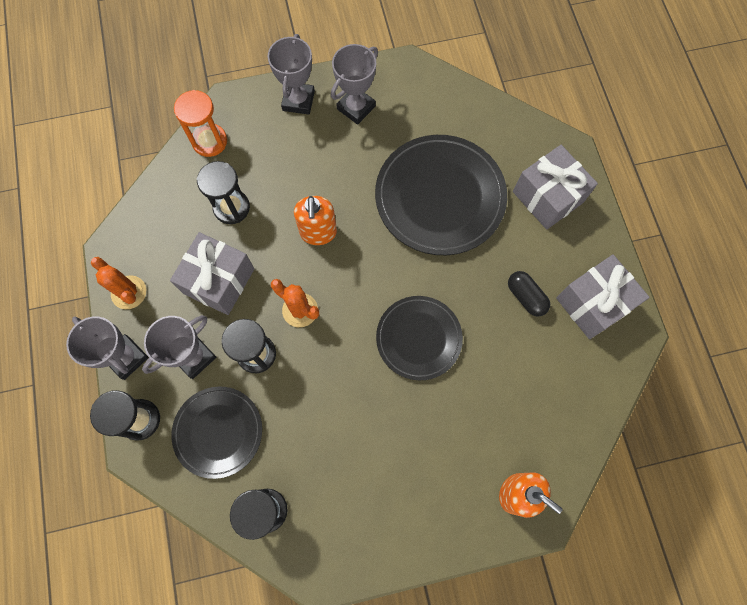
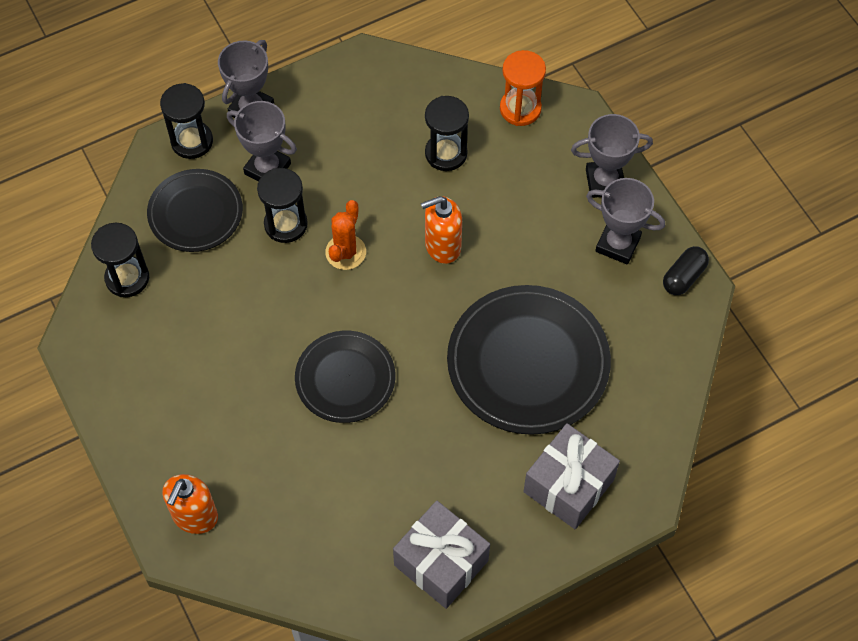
camera: 75 degrees right, 10 degrees down
orange cactus [91,257,146,309] -> none
grey gift [170,232,254,315] -> none
black capsule [508,271,550,317] -> black capsule moved to [663,246,709,295]

